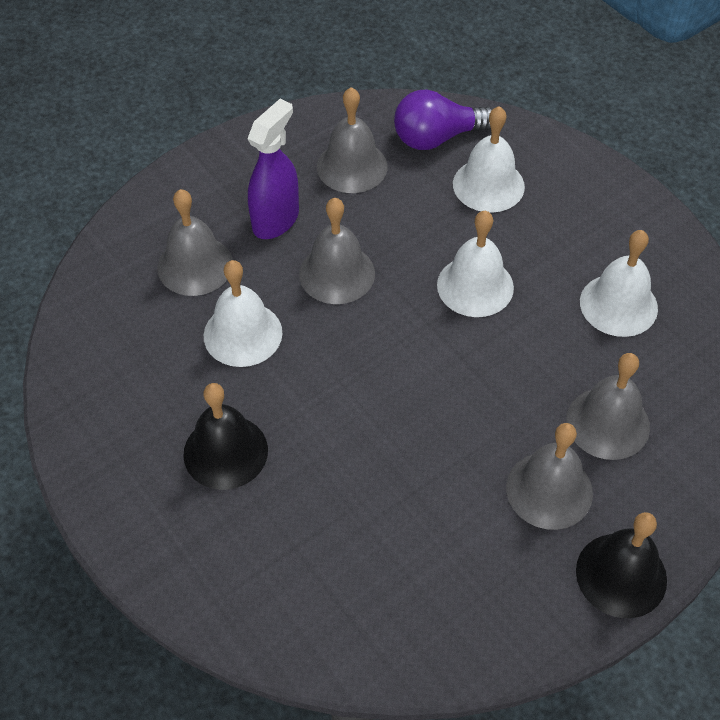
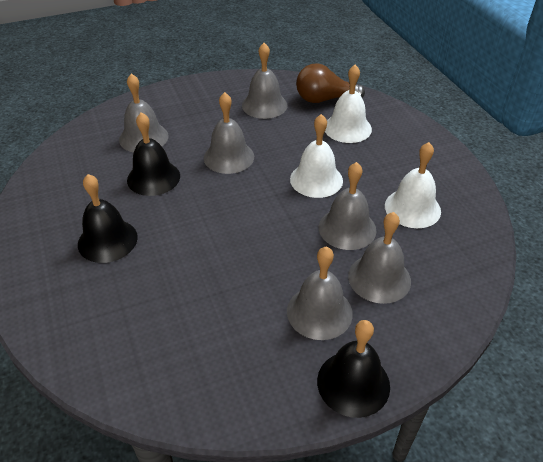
camera: 15 degrees right, 10 degrees down
white bell [204,260,283,367] -> black bell [127,112,180,196]
purple spray bottle [247,99,299,239] -> none
purple light bulb [394,89,492,150] -> brown light bulb [296,63,365,103]
none -> grey bell [319,162,377,250]

